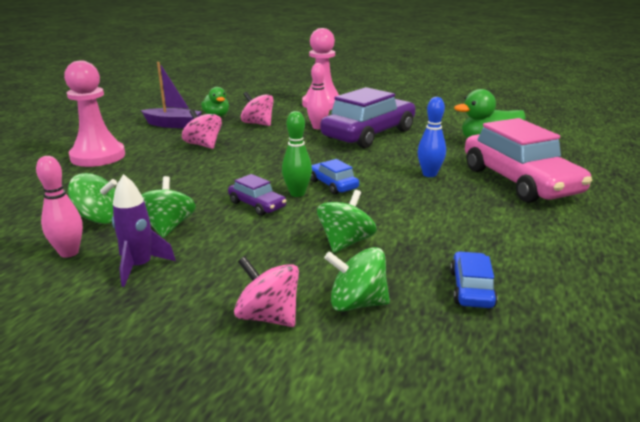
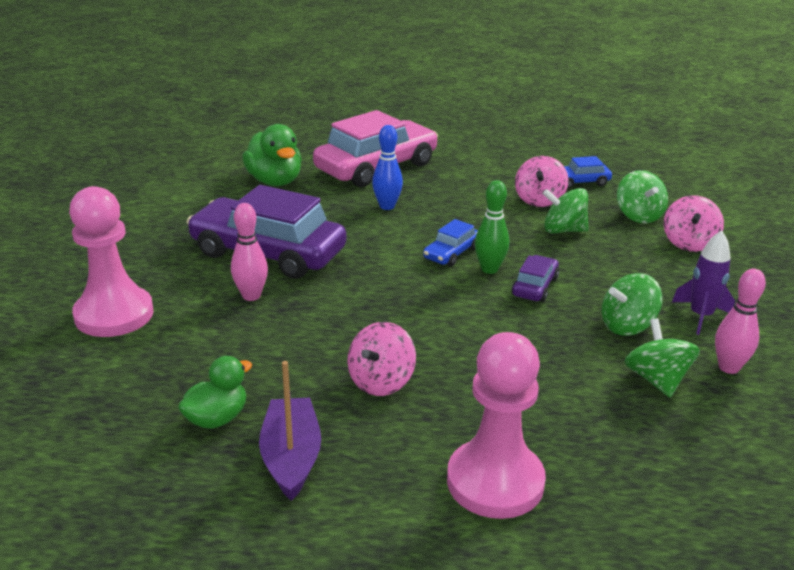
camera: 110 degrees left, 5 degrees up
pink spinning top [241,92,274,126] -> pink spinning top moved to [515,156,568,207]

